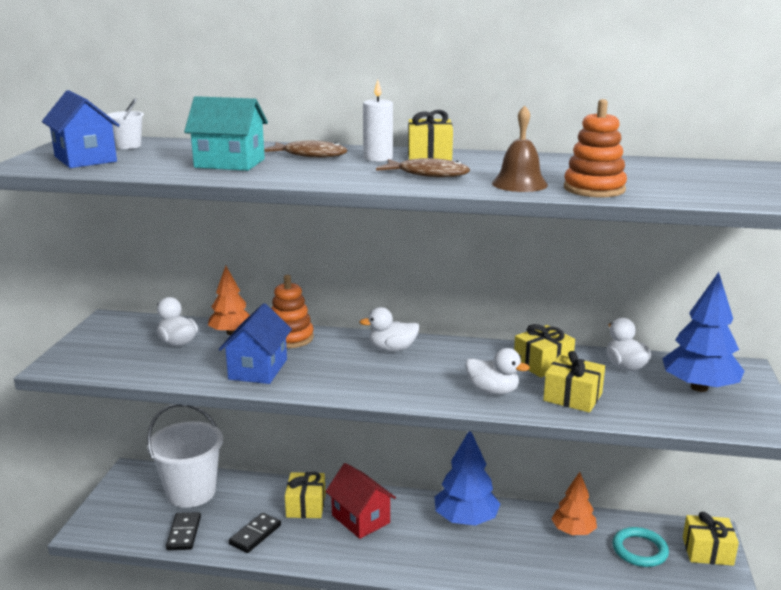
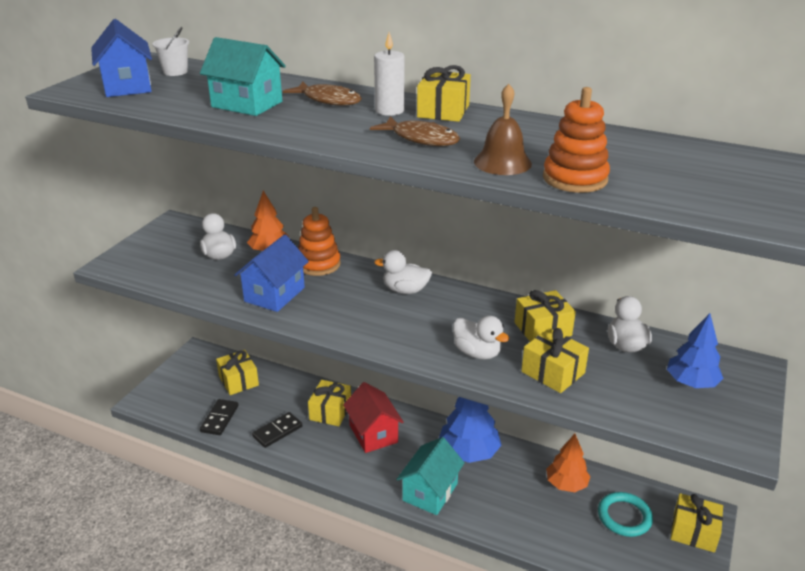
camera: 15 degrees right, 10 degrees up
white bucket [147,404,223,508] -> yellow gift [216,350,259,395]
blue tree [662,272,744,392] -> blue tree [667,313,724,388], size x0.66
none -> turquoise house [396,437,465,515]

